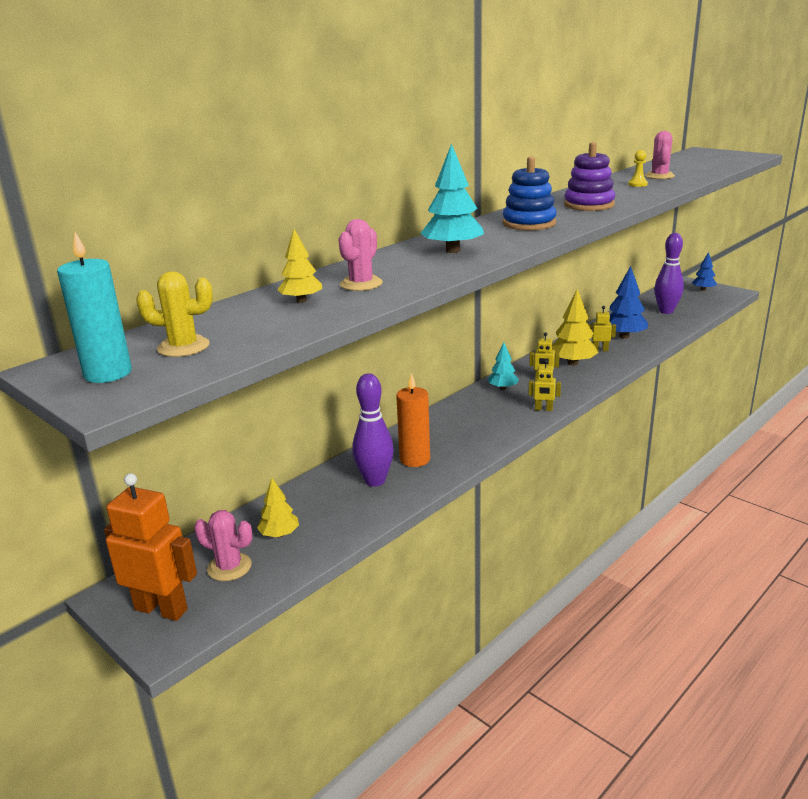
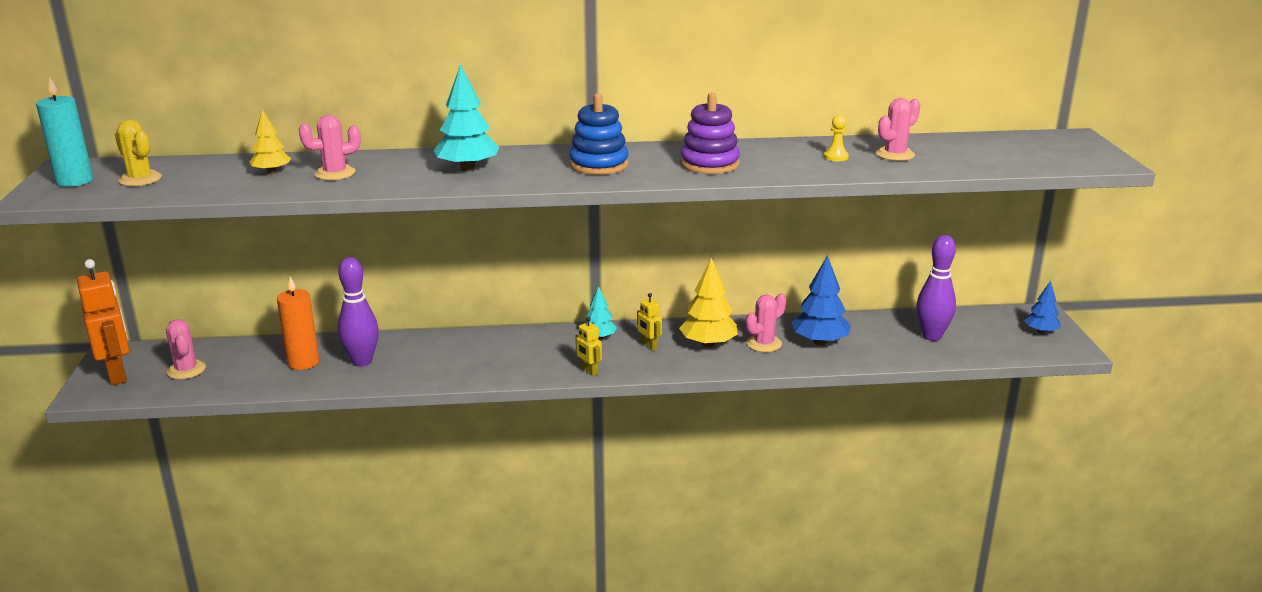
camera: 40 degrees right, 0 degrees up
yellow tree [257,478,299,537] -> none
orange candle [396,373,430,467] -> orange candle moved to [277,276,319,370]
yellow robot [588,306,616,351] -> pink cactus [746,293,786,352]

